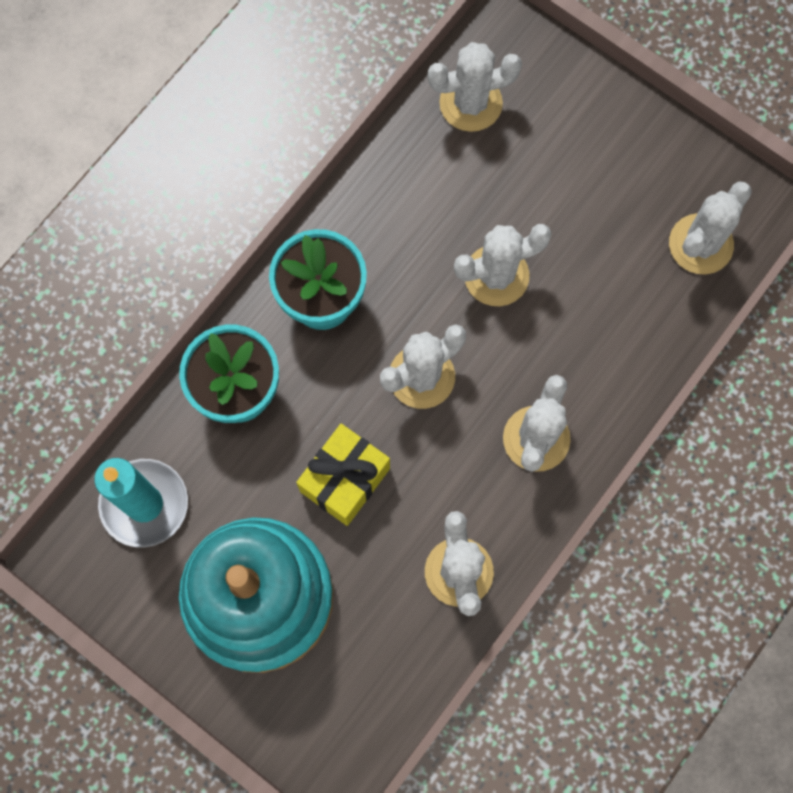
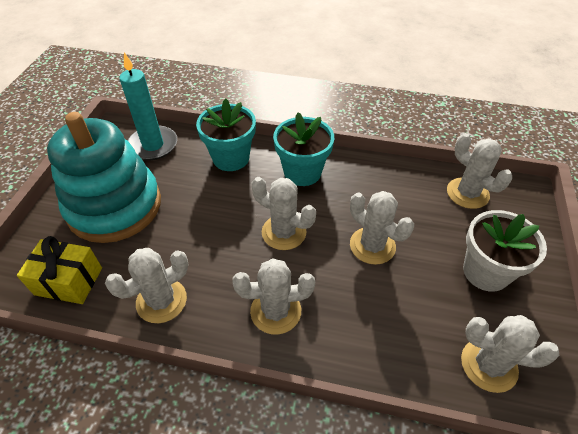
camera: 65 degrees right, 25 degrees down
yellow gift [296,424,390,526] -> yellow gift moved to [17,236,102,304]
none -> white flower pot [463,210,547,292]

